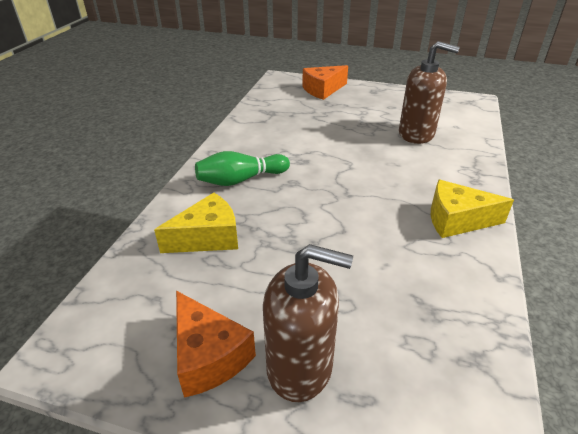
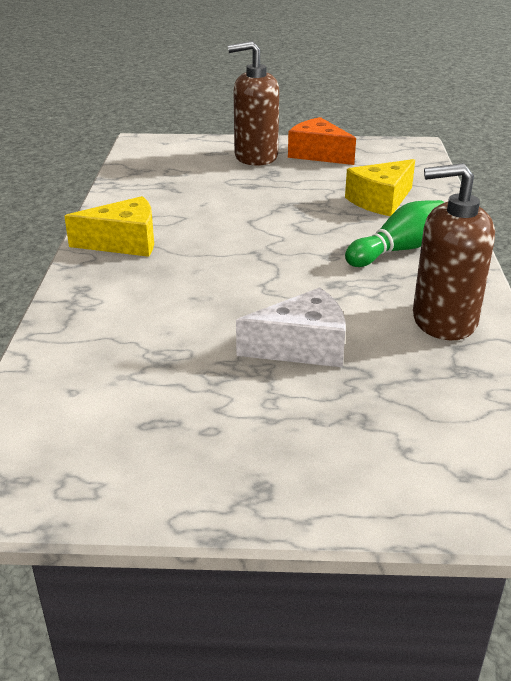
camera: 165 degrees right, 5 degrees down
orange cheese [302,65,348,100] -> none
brown soap dispenser [399,41,460,144] -> brown soap dispenser moved to [413,163,495,340]
none -> white cheese [236,288,346,368]

